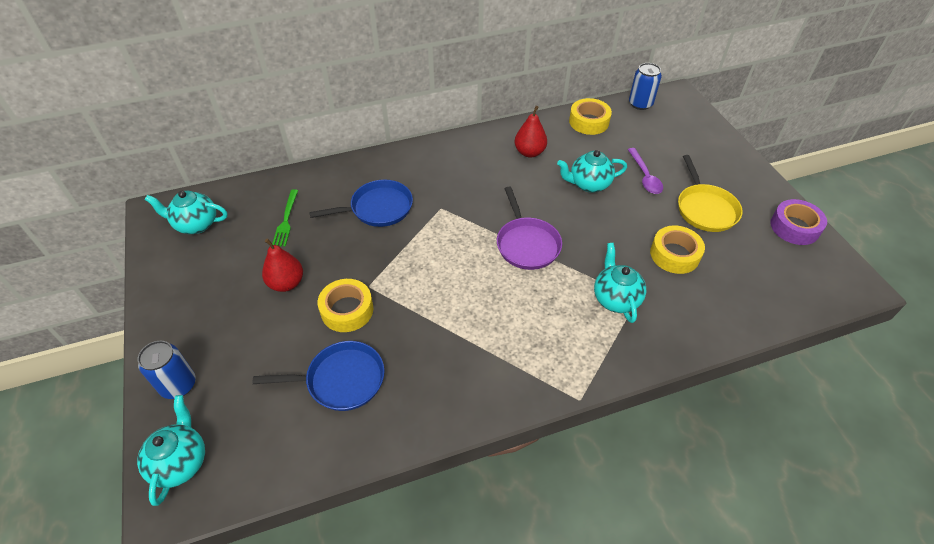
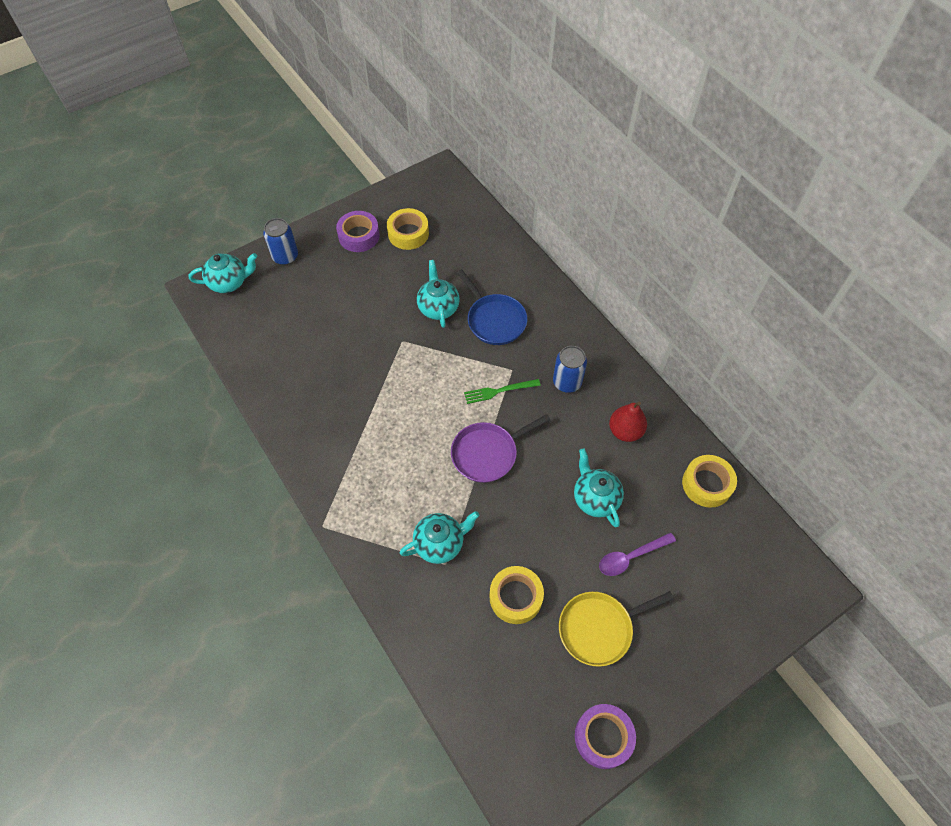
camera: 75 degrees right, 10 degrees up
turquoise teapot [145,191,228,234] -> turquoise teapot moved to [417,260,460,328]
blue pan [253,341,385,411] -> none
red pear [262,239,303,292] -> none
green fork [272,189,298,247] -> green fork moved to [464,379,541,404]
yellow tape [318,279,373,332] -> yellow tape moved to [387,208,429,250]
blue can [629,63,662,110] -> blue can moved to [553,346,587,393]
none -> purple tape [336,211,380,252]

